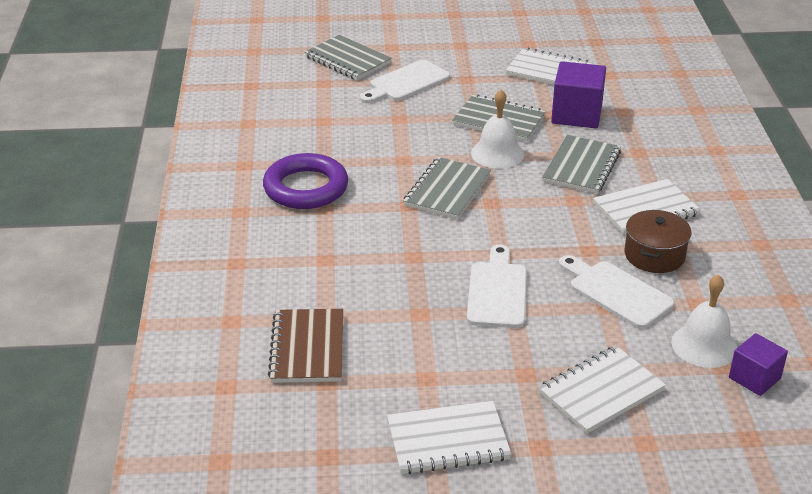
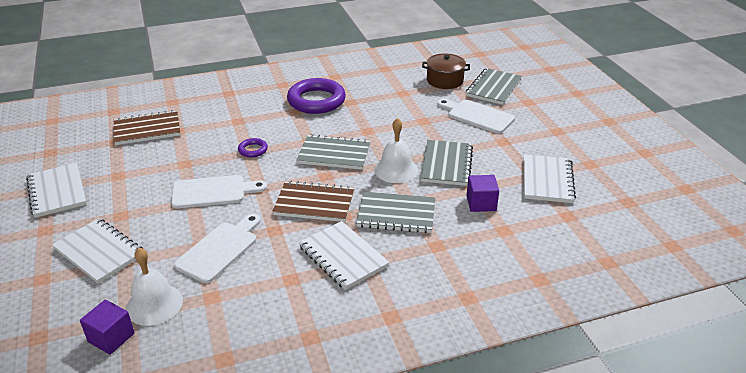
camera: 75 degrees right, 0 degrees up
purple cube [551,61,606,128] -> purple cube [466,175,499,212], size x0.62
brown pot [624,210,692,273] -> brown pot moved to [422,53,470,89]
none -> purple ring [238,138,268,158]
none -> brown notebook [272,181,355,222]

